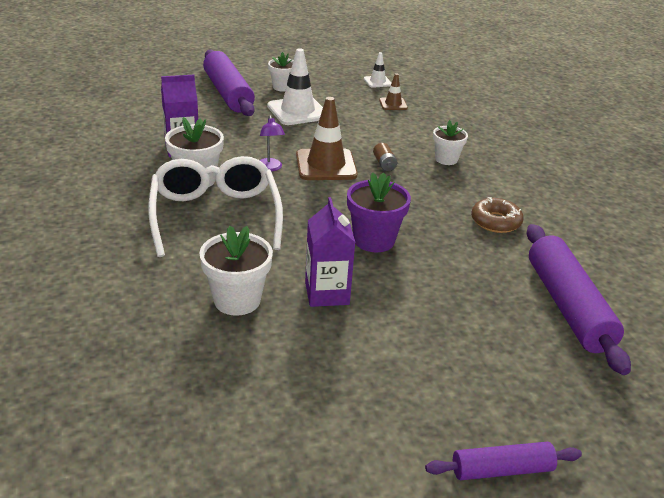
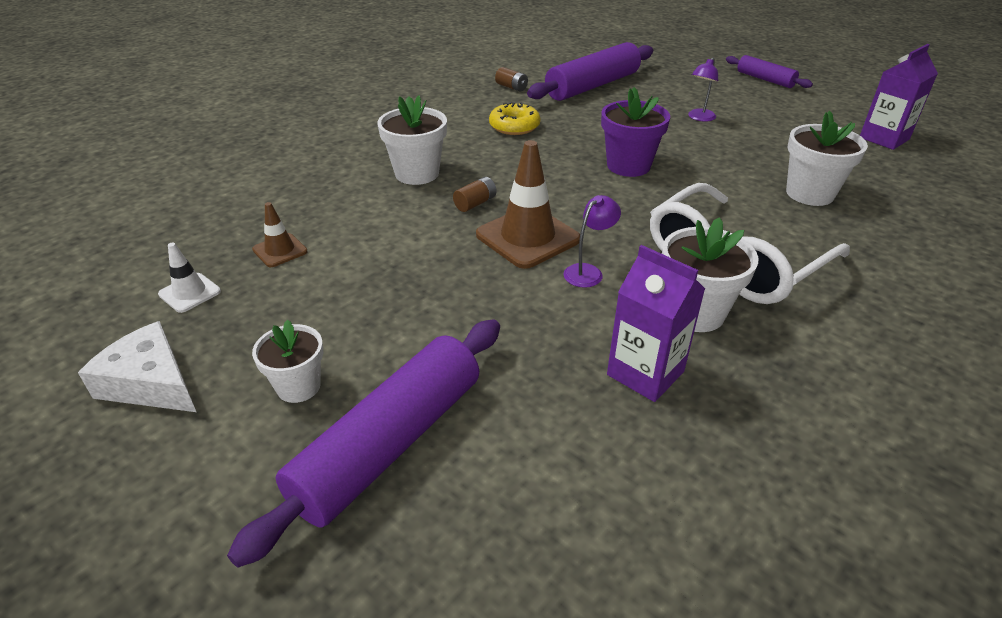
camera: 120 degrees left, 5 degrees up
white traffic cone [267,48,323,125] -> none
purple carton [305,197,356,307] -> purple carton moved to [860,44,938,150]
white flower pot [433,120,468,165] -> white flower pot [377,95,447,185], size x1.52
brown donut [471,197,524,233] -> yellow donut [489,102,541,135]
none -> white cheese [78,321,196,412]
none -> brown battery [495,67,528,92]
none -> purple lamp [688,57,718,122]

